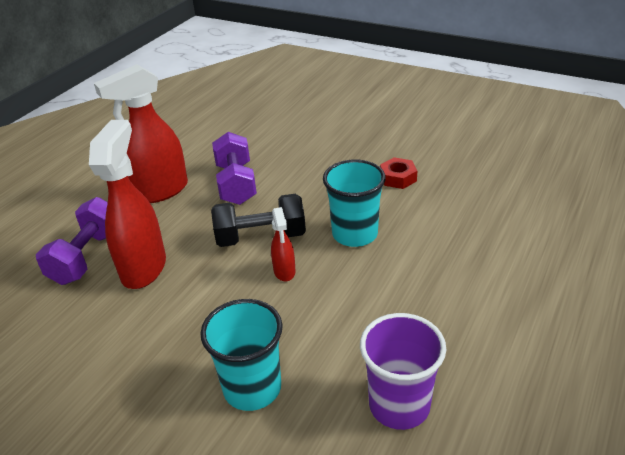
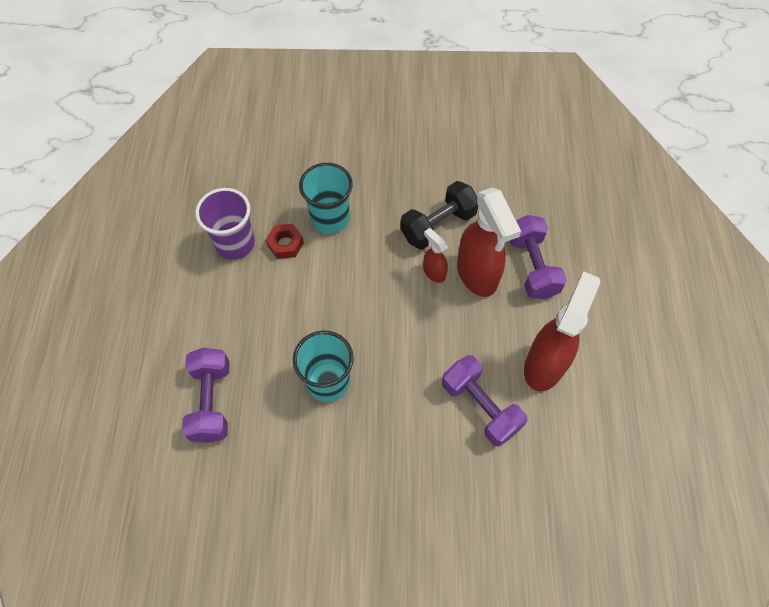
camera: 150 degrees right, 25 degrees up
black dumbbell [211,194,306,247] -> black dumbbell moved to [400,181,478,250]
red spray bottle [271,207,296,281] -> red spray bottle moved to [423,228,448,283]
red nut [380,157,417,189] -> red nut moved to [266,224,304,259]
none -> purple dumbbell [182,348,230,443]

